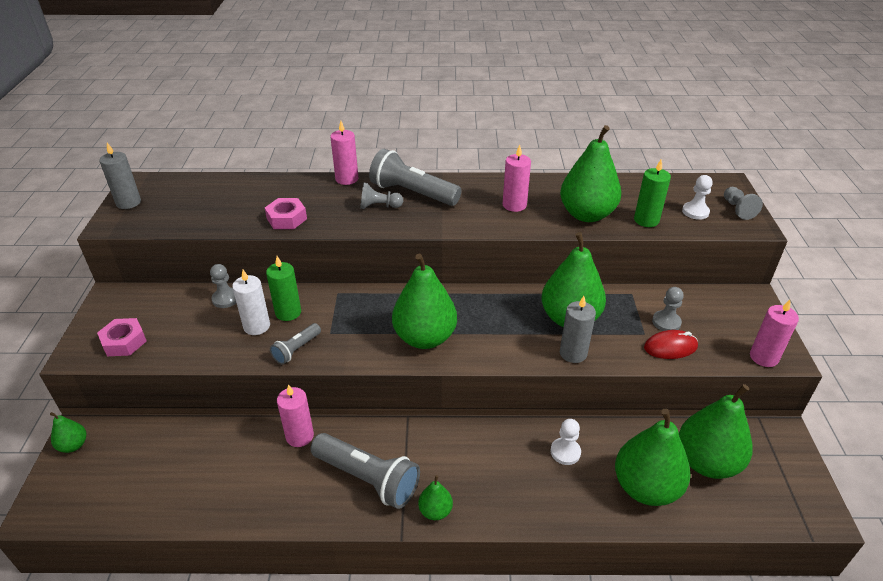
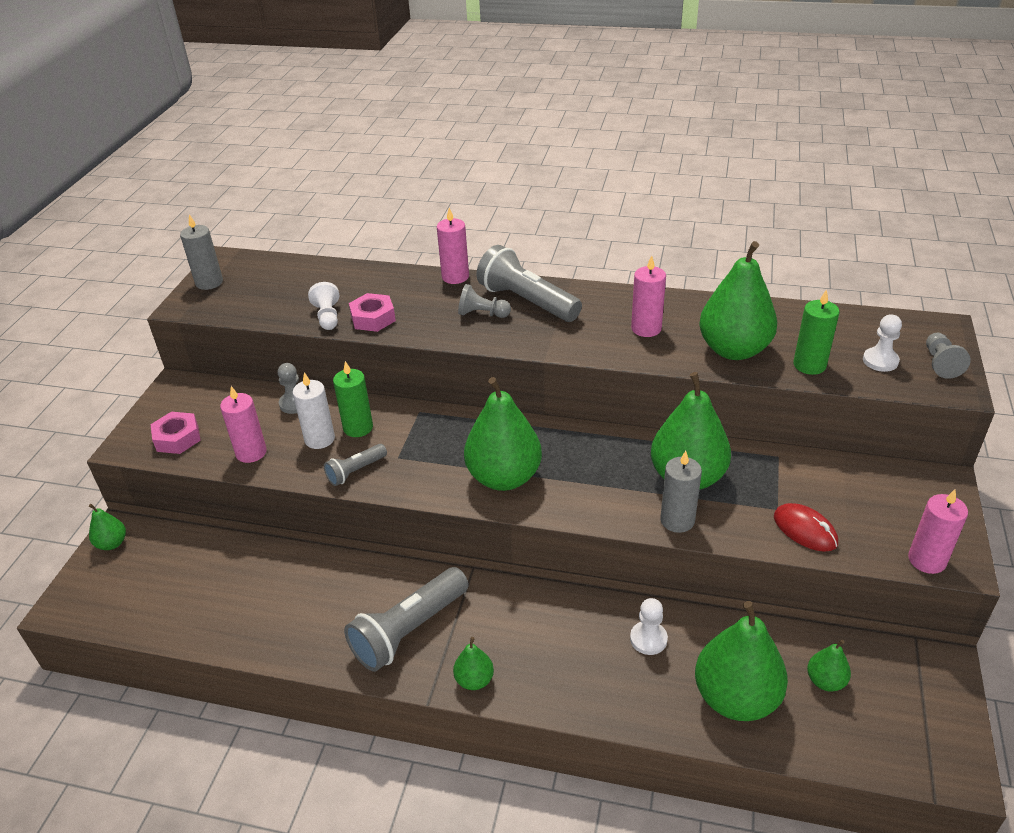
camera: 15 degrees right, 0 degrees up
pink candle [277,384,314,447] -> pink candle moved to [220,386,267,463]
grey flashlight [310,433,420,509] -> grey flashlight turned 90 degrees clockwise [344,567,469,672]
red mouse [644,330,698,359] -> red mouse turned 45 degrees clockwise [774,503,838,552]
grey pawn [652,287,684,331] -> none
green pear [679,384,753,479] -> green pear [807,640,851,691], size x0.47
none -> white pawn [308,282,340,330]

